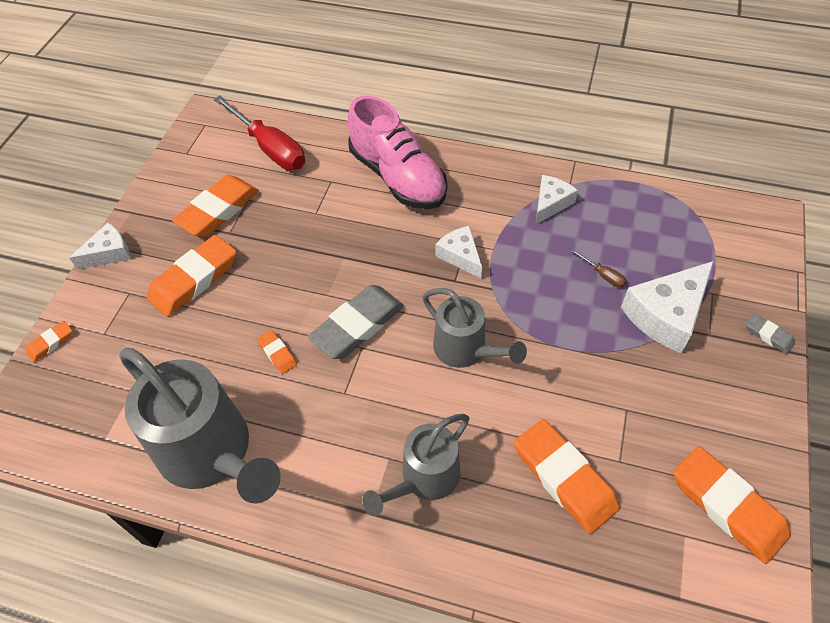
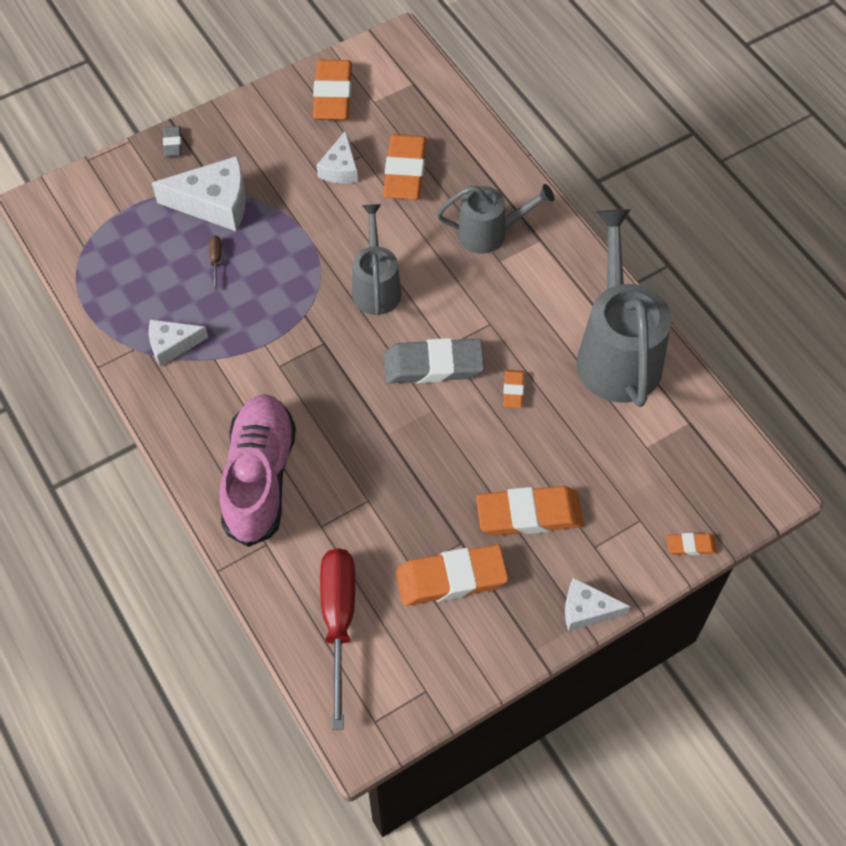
camera: 140 degrees left, 5 degrees up
white cheese [435,226,482,279] -> white cheese moved to [317,131,358,183]

